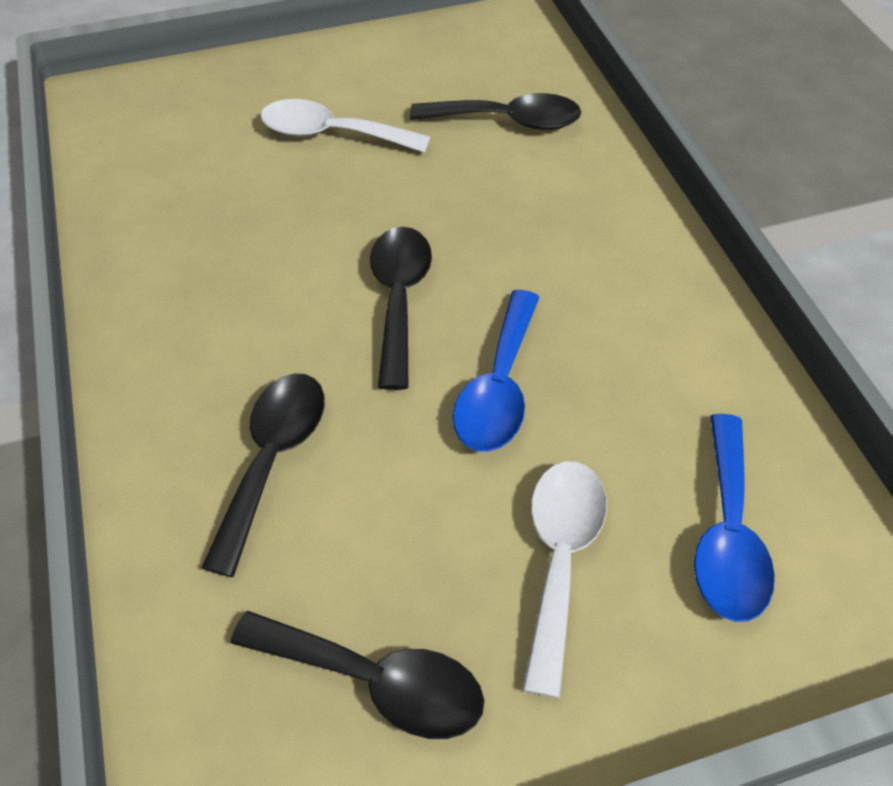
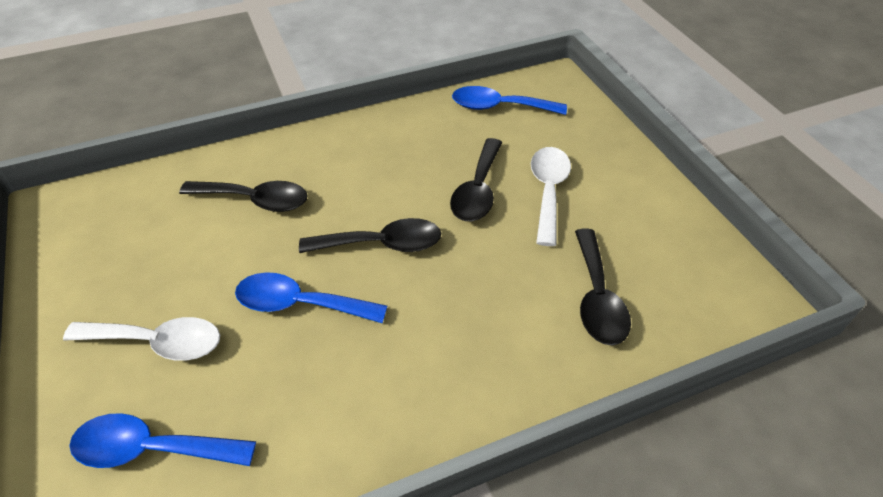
camera: 85 degrees right, 5 degrees down
black spoon [230,611,484,739] -> black spoon moved to [450,138,503,221]
none -> blue spoon [452,86,567,115]

